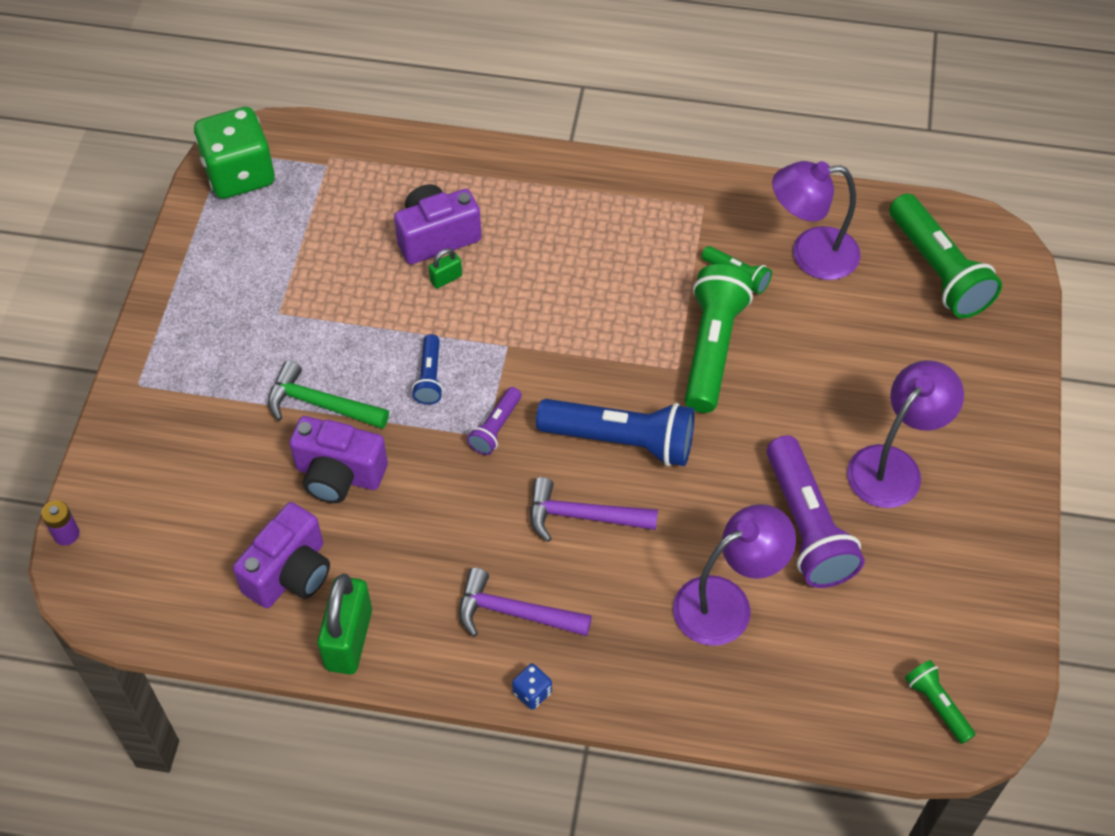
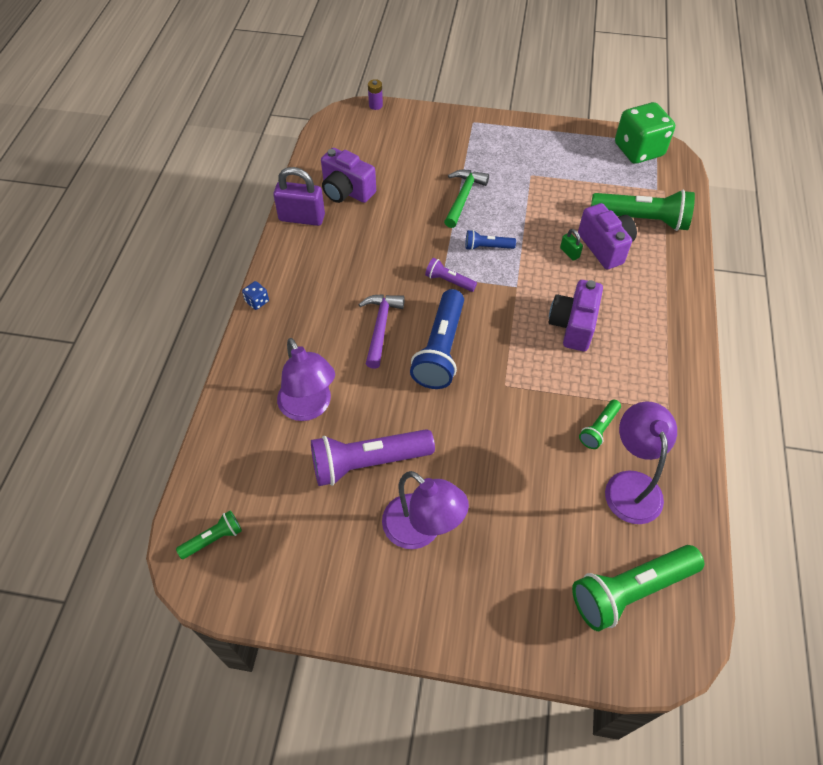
camera: 90 degrees right, 0 degrees up
purple camera [289,416,388,503] -> purple camera moved to [548,280,603,351]
green padlock [317,573,372,675] -> purple padlock [273,167,325,226]
purple hammer [459,568,592,637] -> none
green flashlight [685,264,753,413] -> green flashlight moved to [591,190,695,231]

